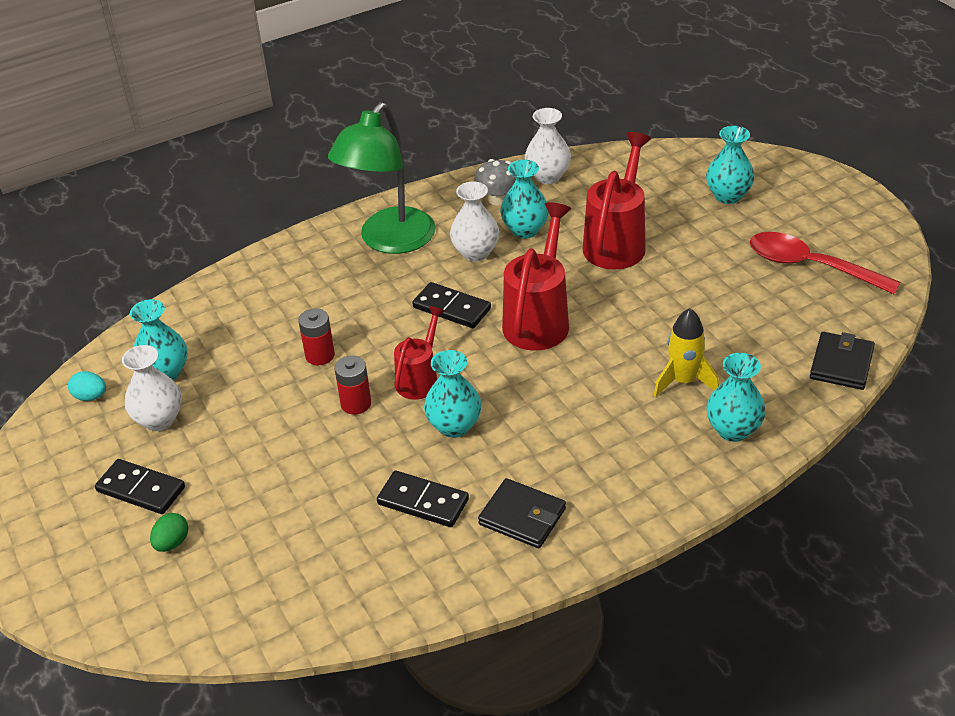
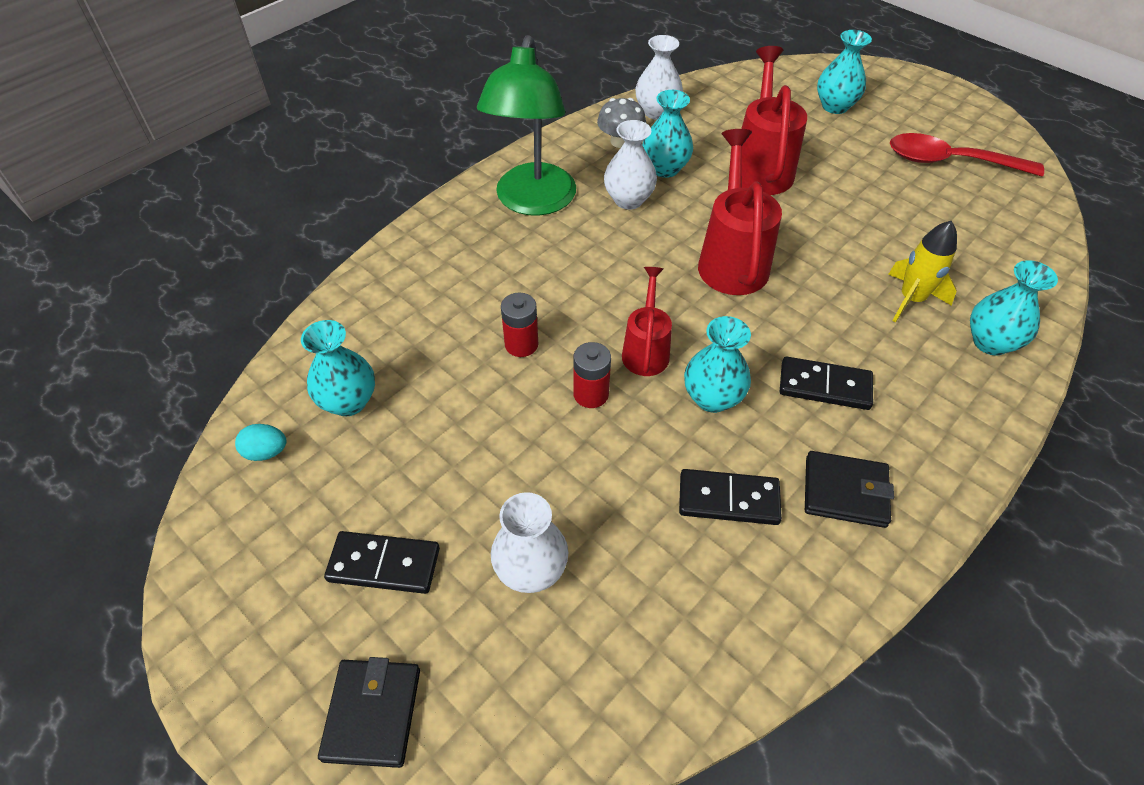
camera: 20 degrees left, 10 degrees up
white vase [122,345,182,431] -> white vase moved to [491,492,568,593]
green egg [150,513,189,552] -> none
black domino [412,282,491,328] -> black domino moved to [780,356,873,410]
black wallet [810,332,875,390] -> black wallet moved to [318,657,420,768]

